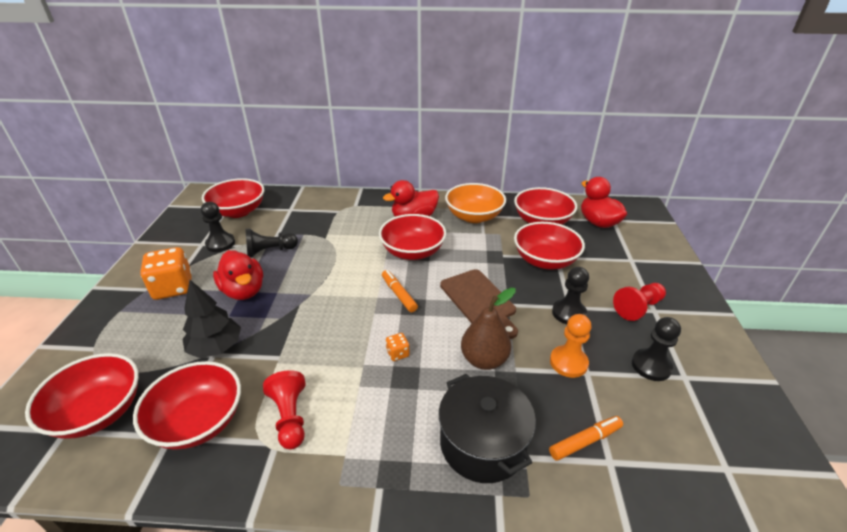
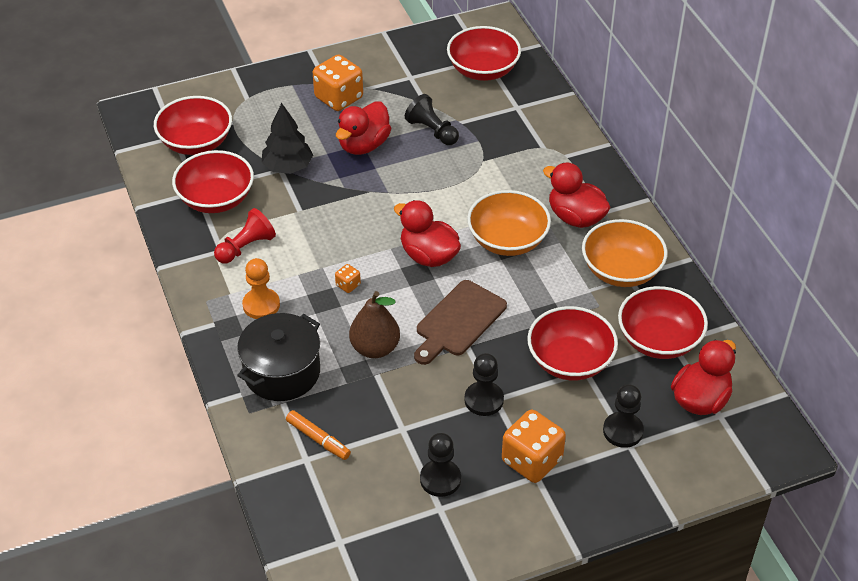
camera: 65 degrees right, 10 degrees up
black pawn [201,202,235,252] -> black pawn moved to [603,384,644,448]
red bowl [379,214,446,260] -> orange bowl [467,190,551,256]
orange marker [382,270,418,312] -> red duck [394,200,461,267]
orange pawn [550,314,592,378] -> orange pawn moved to [242,258,280,319]
red pawn [613,283,666,321] -> orange dice [502,409,566,483]

